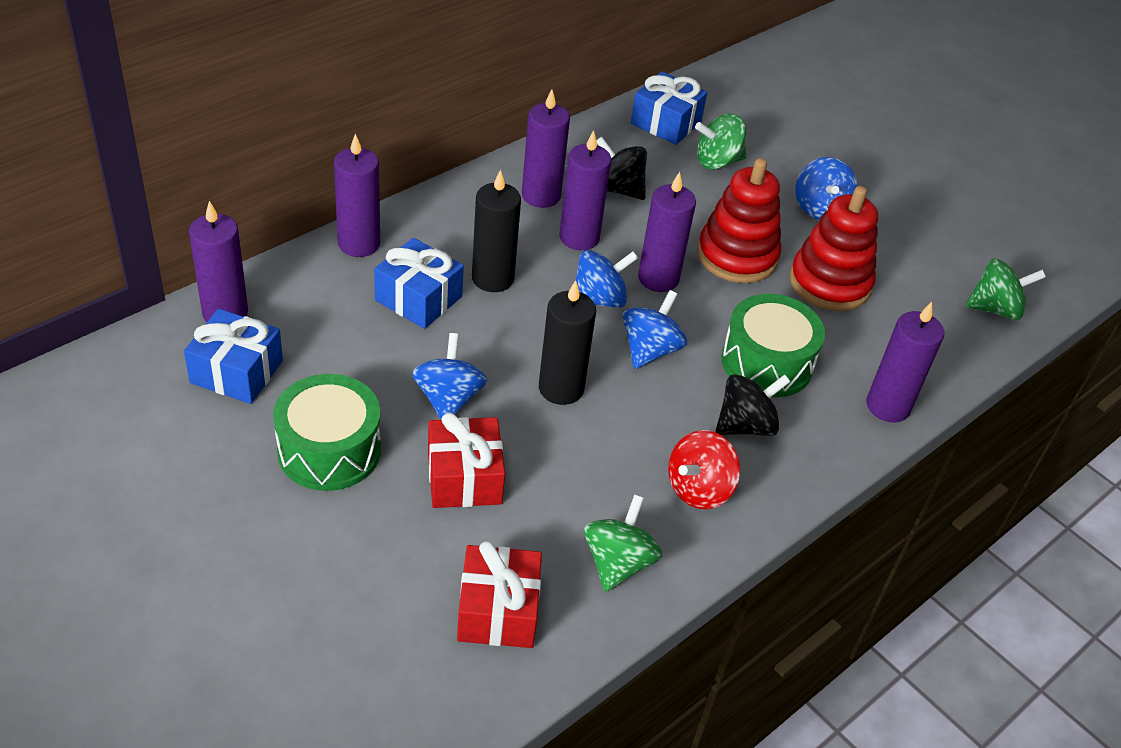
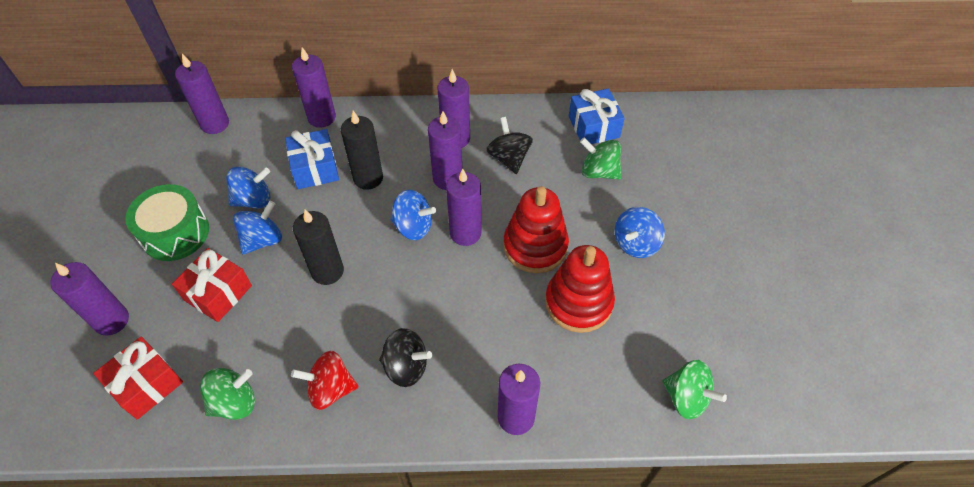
camera: 45 degrees right, 10 degrees up
blue gift [184,309,283,404] -> none
blue spinning top [622,290,687,369] -> blue spinning top moved to [226,167,270,209]
green drum [721,294,825,397] -> none
none -> purple candle [50,262,129,336]

